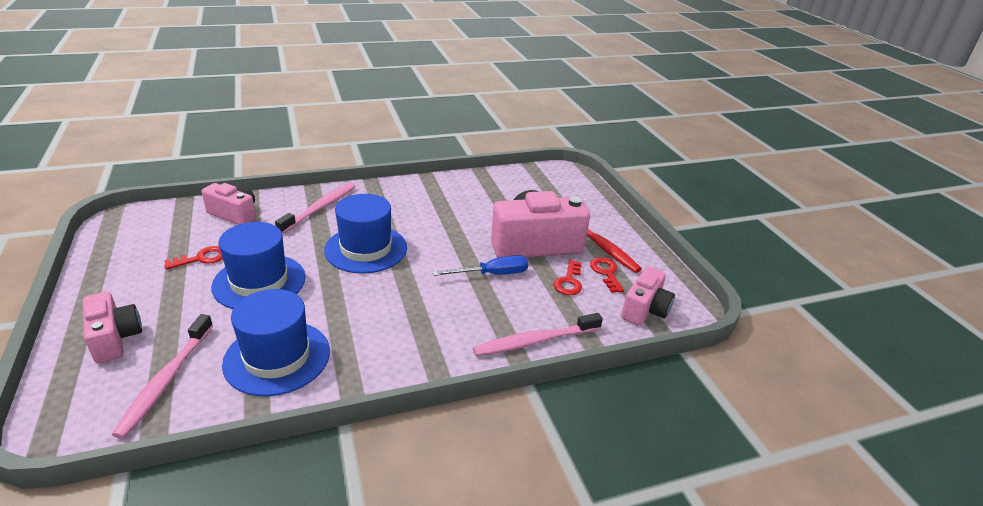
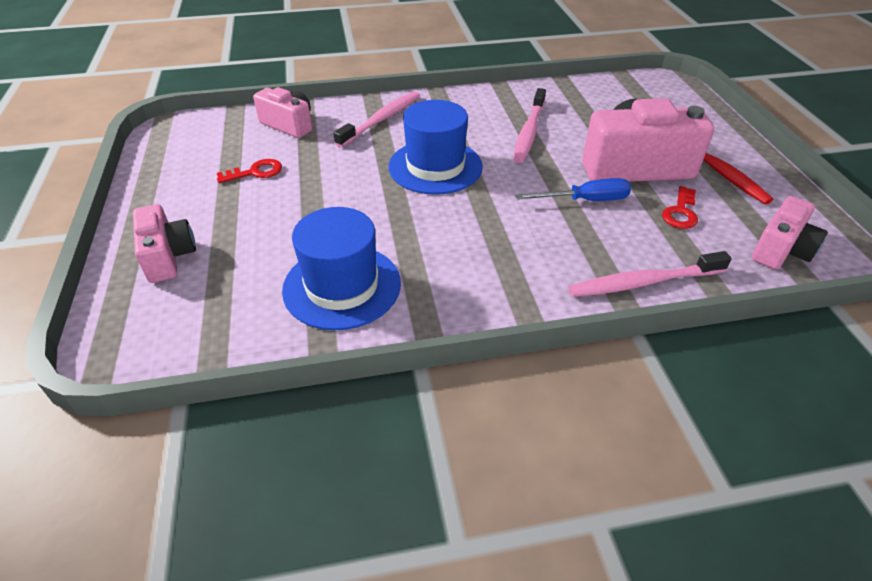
camera: 10 degrees right, 10 degrees up
pink toothbrush [112,314,213,439] -> pink toothbrush moved to [513,88,546,163]
blue hat [211,222,306,309] -> none
red key [590,257,624,293] -> none

